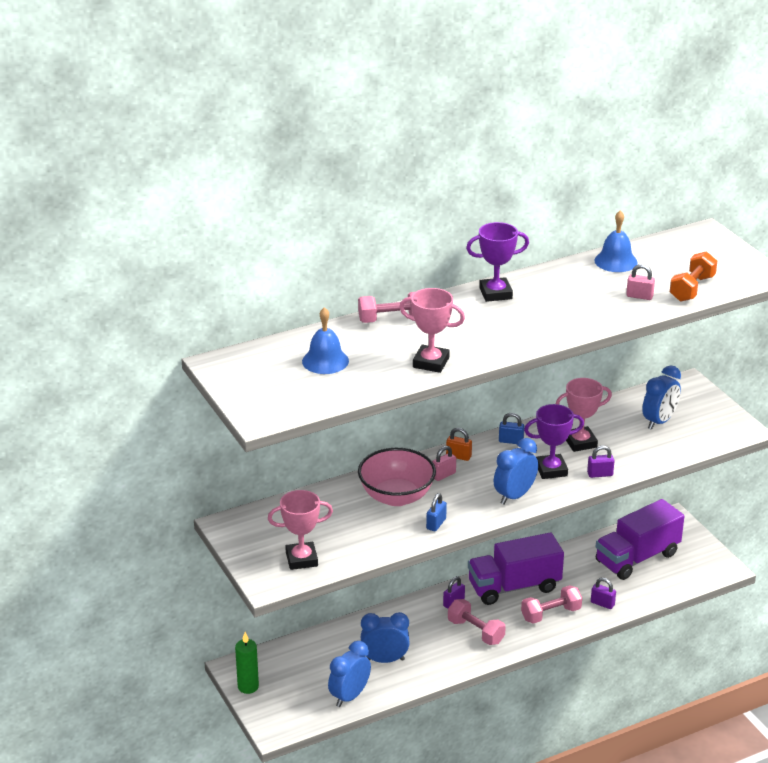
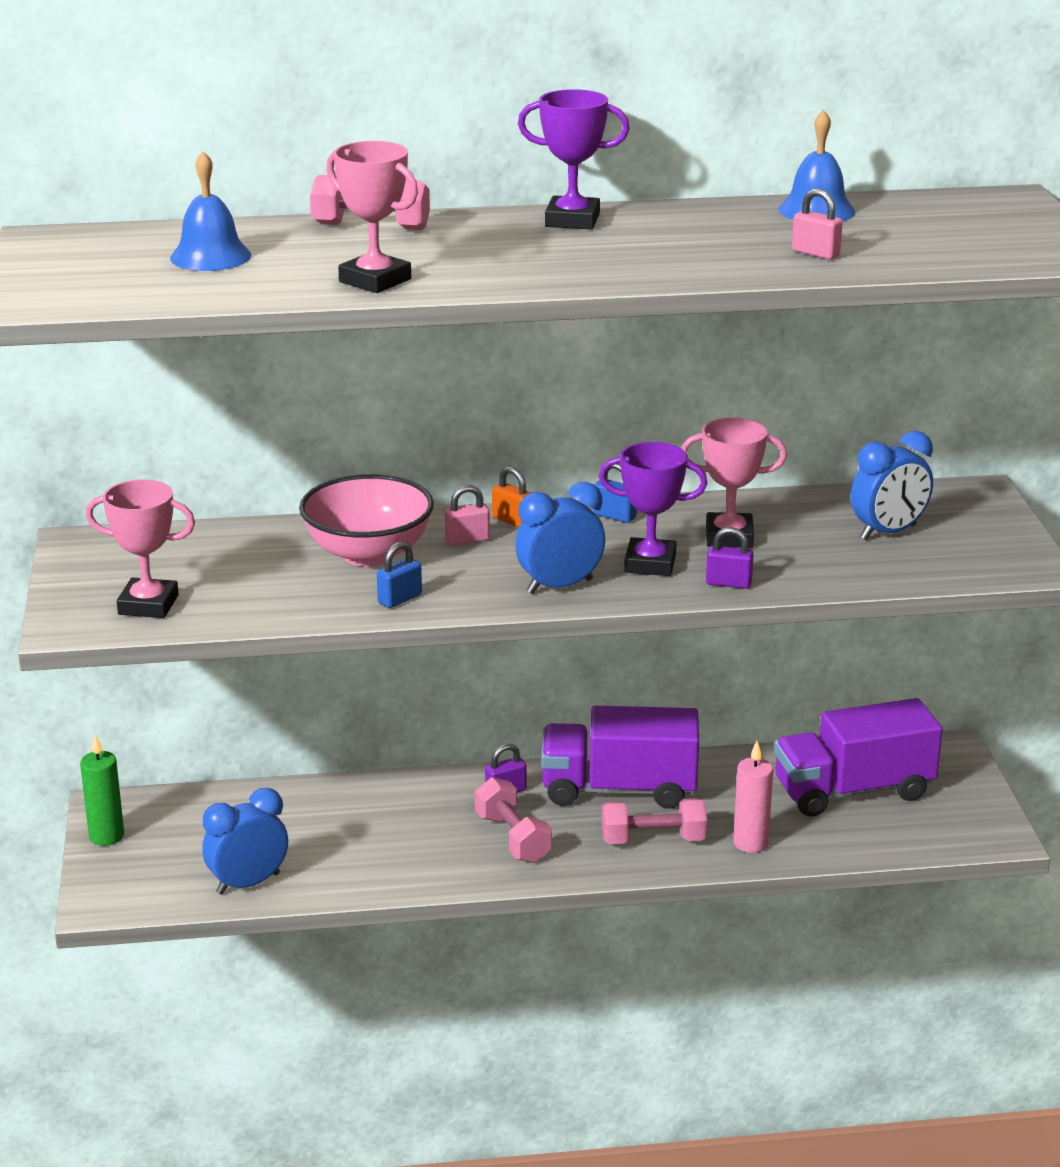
camera: 20 degrees right, 5 degrees down
blue clock [361,612,409,663] -> none
purple padlock [591,577,616,609] -> pink candle [733,741,773,853]
orange dumbbell [670,251,717,302] -> none

